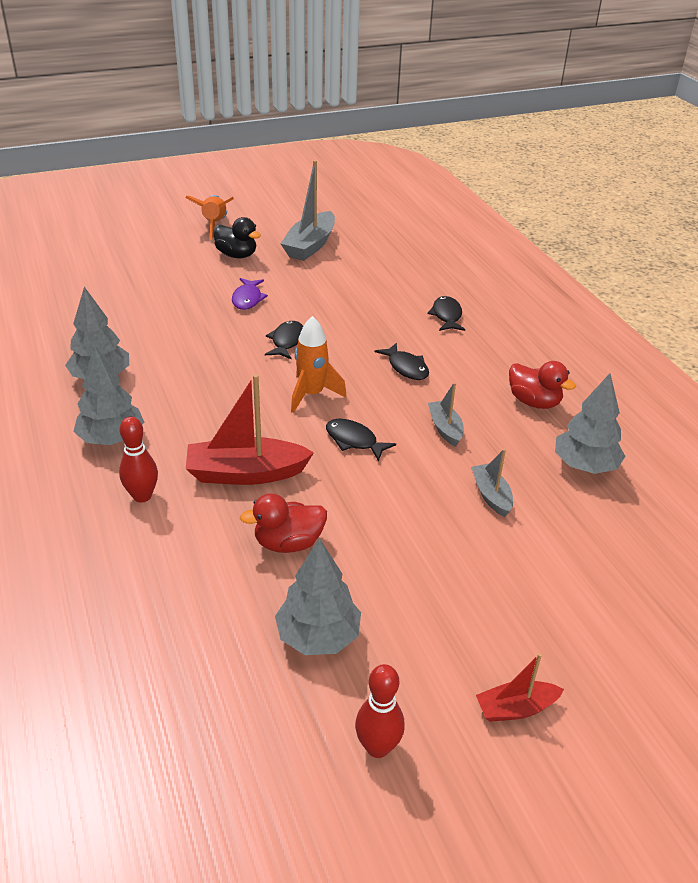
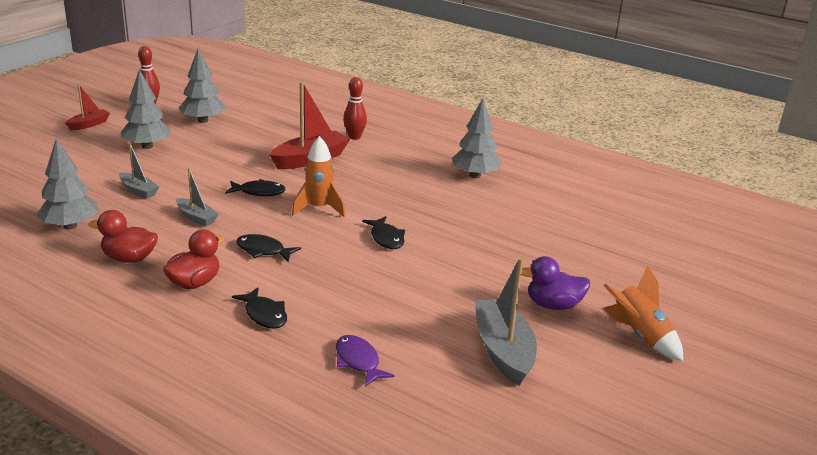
camera: 145 degrees right, 10 degrees down
grey tree [73,345,144,445] -> grey tree moved to [121,69,172,149]
black duck [213,217,261,258] -> purple duck [521,256,590,310]
purple fish [232,278,268,310] -> purple fish moved to [336,335,395,387]
red duck [240,493,327,553] -> red duck moved to [163,229,225,289]

